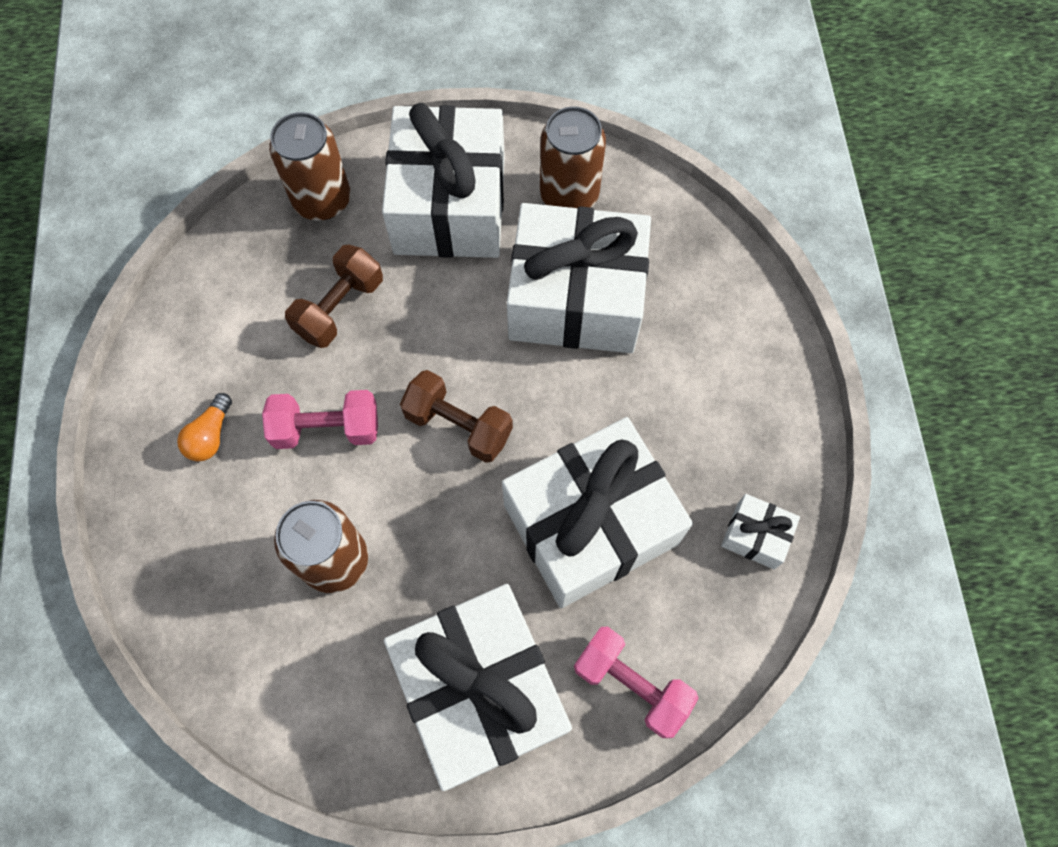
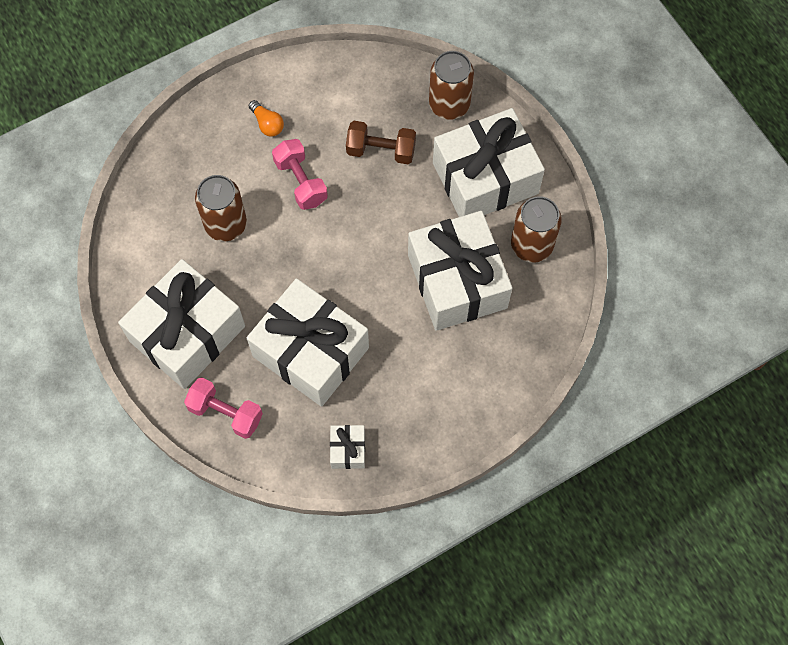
camera: 65 degrees right, 0 degrees up
orange light bulb [177,393,232,461] -> orange light bulb turned 120 degrees counterclockwise [249,100,284,137]
brown dumbbell [400,370,513,463] -> none
pink dumbbell [574,627,699,738] -> pink dumbbell turned 75 degrees counterclockwise [184,377,263,439]

